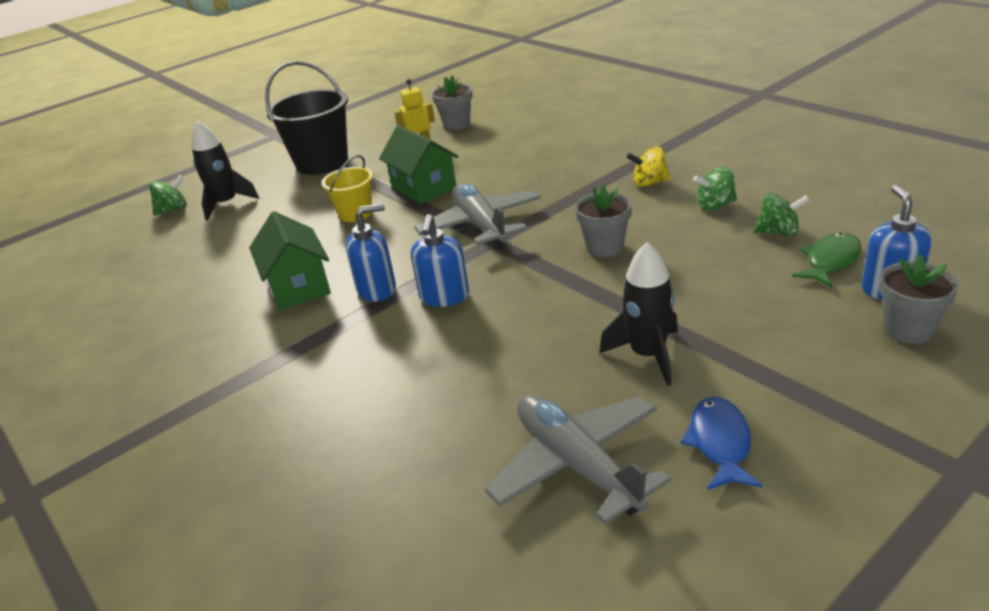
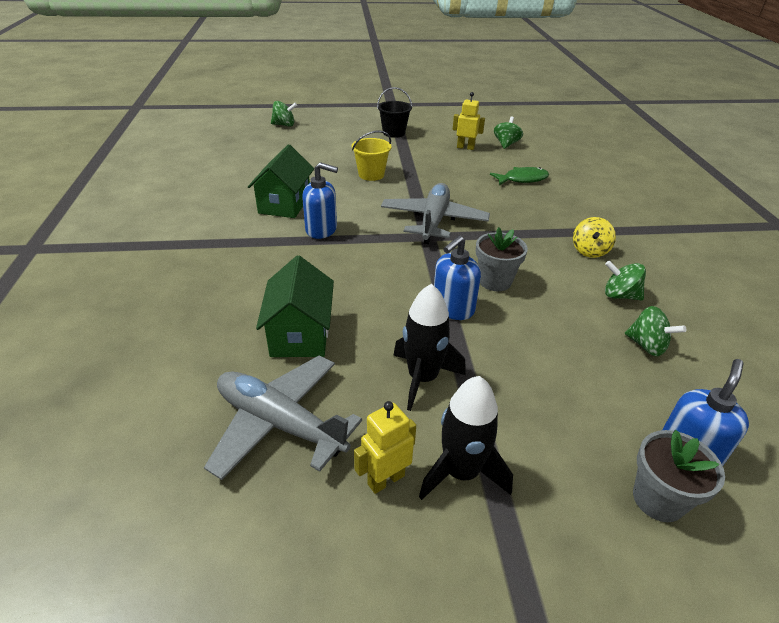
camera: 30 degrees right, 5 degrees up
black rocket [192,121,259,221] -> black rocket moved to [419,376,513,500]
black bucket [265,61,348,175] -> black bucket [377,87,412,138], size x0.56
green house [379,125,459,204] -> green house moved to [256,255,334,357]
blue soap dispenser [411,214,469,307] -> blue soap dispenser moved to [434,236,481,320]
grey flower pot [432,76,473,130] -> green spinning top [494,116,523,149]
grey plane [485,395,671,524] -> grey plane turned 60 degrees counterclockwise [204,355,362,480]
yellow spinning top [627,147,671,187] -> yellow spinning top turned 105 degrees counterclockwise [573,217,616,258]
blue fish [681,397,762,490] -> yellow robot [354,401,416,494]
green fish [792,233,862,288] -> green fish moved to [490,167,549,185]

